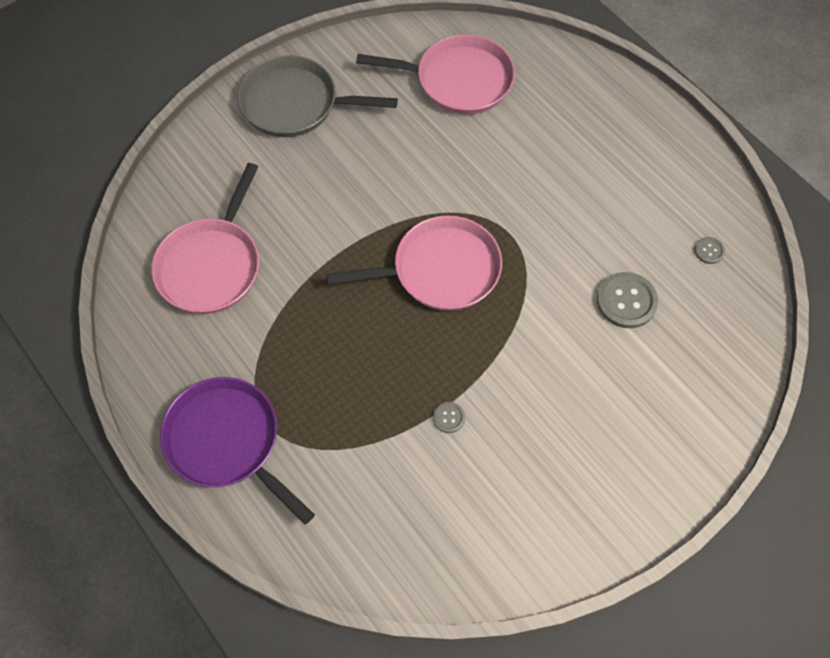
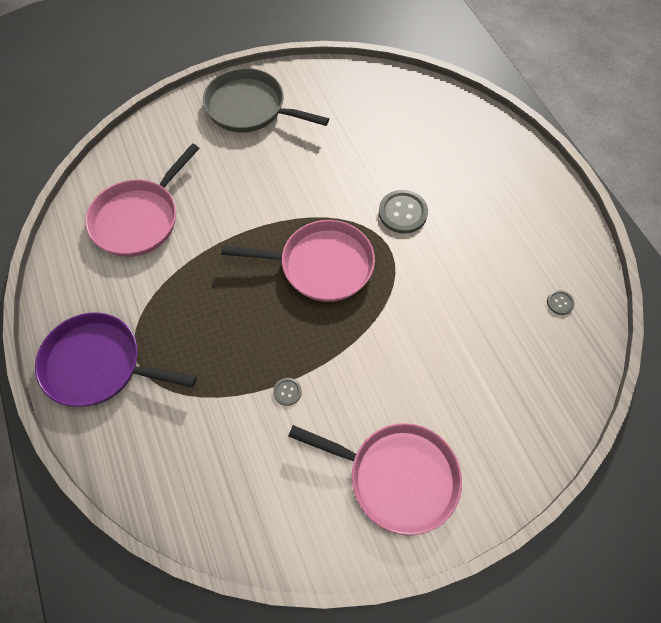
camera: 15 degrees right, 0 degrees up
purple pan [160,377,315,524] -> purple pan turned 45 degrees counterclockwise [35,313,197,407]
pink pan [356,34,515,114] -> pink pan moved to [288,423,462,536]
grey button [597,272,658,328] -> grey button moved to [379,190,428,234]

